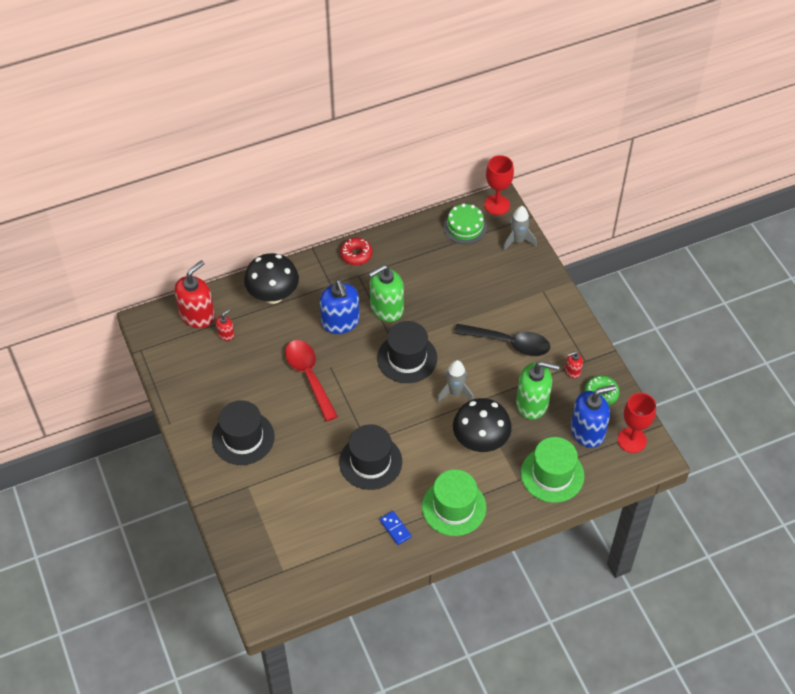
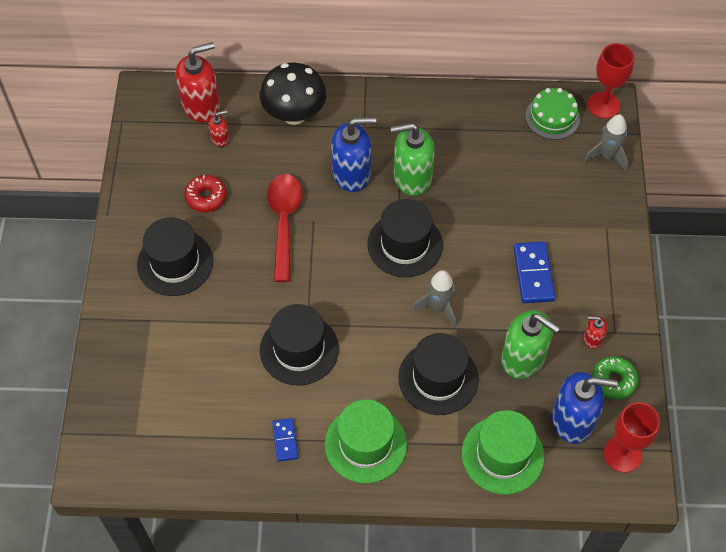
camera: 25 degrees right, 5 degrees up
blue soap dispenser [320,280,360,334] -> blue soap dispenser turned 105 degrees counterclockwise [331,117,376,192]
red donut [340,238,373,265] -> red donut moved to [184,175,227,212]
black mushroom [453,398,512,452] -> black hat [398,333,479,415]
black spoon [454,324,550,356] -> blue domino [514,242,555,303]

